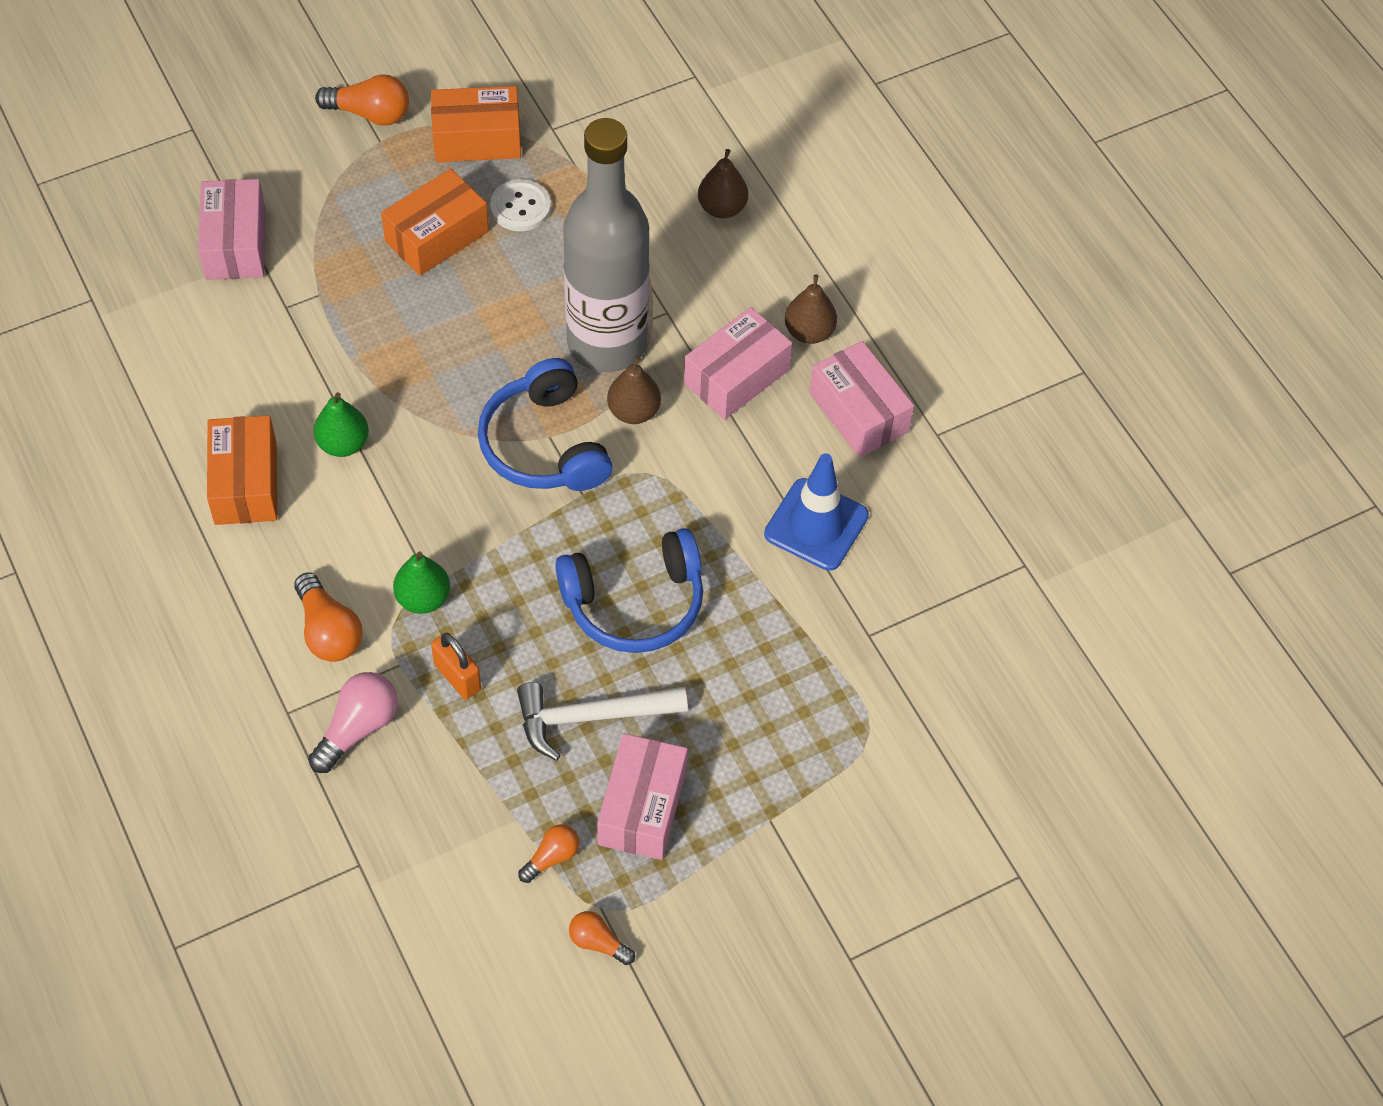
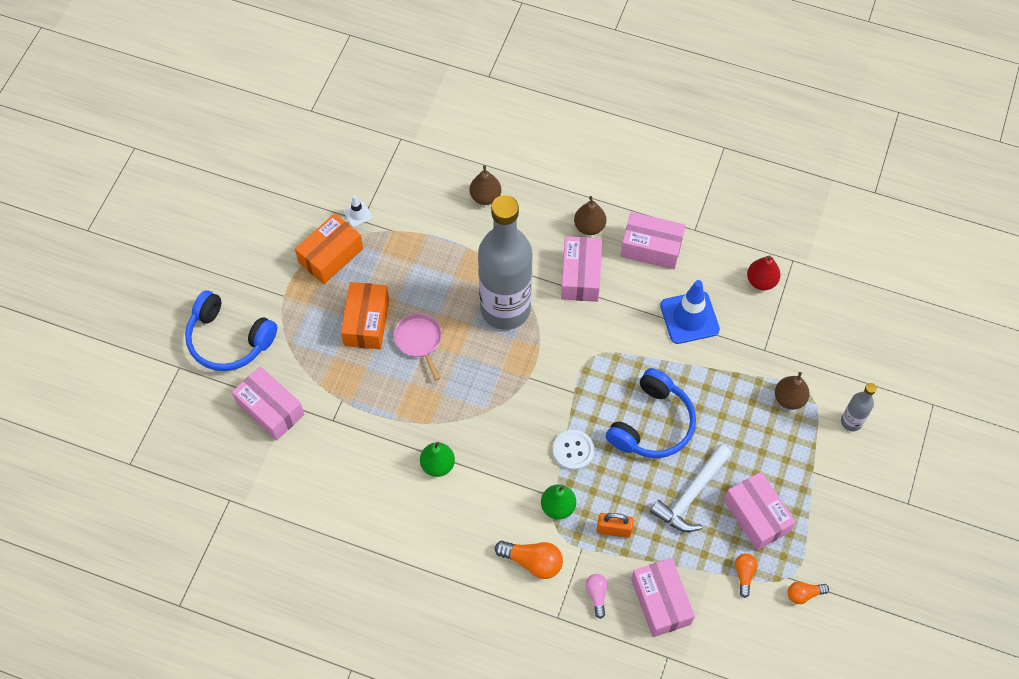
camera: 40 degrees left, 5 degrees up
orange box [207,415,277,525] -> none
pink light bulb [308,672,398,773] -> pink light bulb [586,574,608,619], size x0.61
orange light bulb [315,74,409,125] -> none
blue headphones [478,358,612,491] -> blue headphones moved to [185,290,277,371]
white button [490,179,551,231] -> white button moved to [553,430,594,470]
brown pear [607,356,661,424] -> brown pear moved to [775,372,810,410]
none -> white traffic cone [344,195,372,227]
none -> pink pan [394,313,442,380]
none -> pink box [631,558,695,637]
none -> red pear [747,255,781,290]
none -> grey bottle [841,383,877,432]

